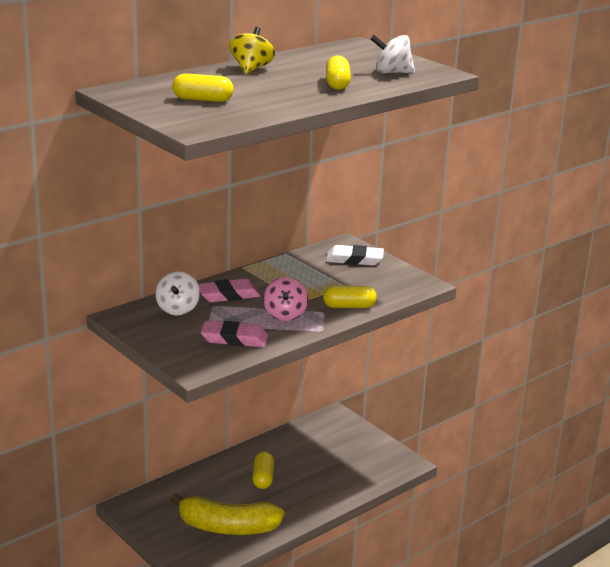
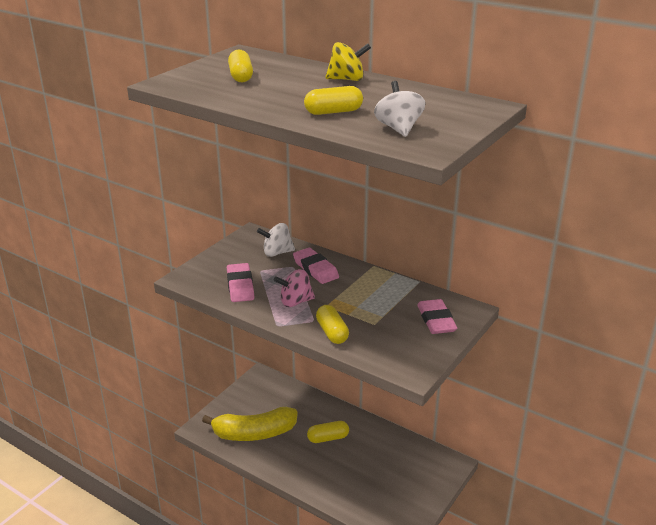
camera: 75 degrees right, 5 degrees up
yellow banana [170,493,284,535] -> yellow banana turned 90 degrees counterclockwise [202,407,298,441]
white eraser [326,245,384,266] -> pink eraser [417,299,457,334]

